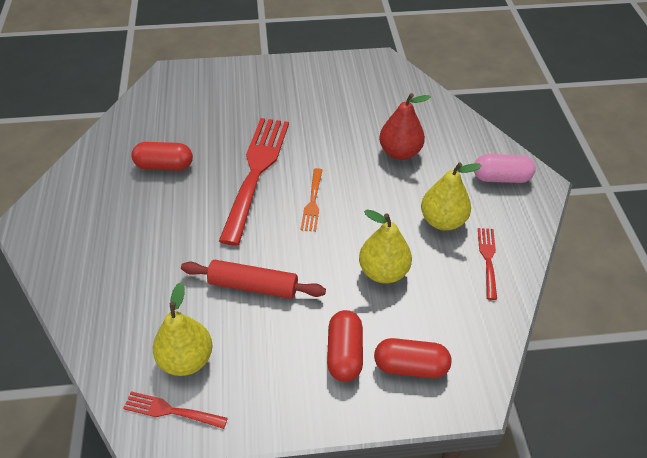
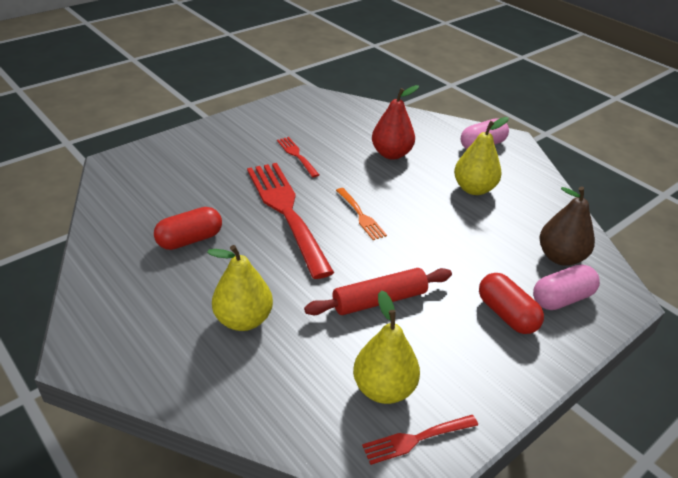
camera: 35 degrees left, 10 degrees down
yellow pear [359,210,412,283] -> yellow pear moved to [207,245,273,331]
red capsule [374,338,451,378] -> pink capsule [533,264,600,310]
red fork [478,228,497,300] -> red fork moved to [277,137,319,177]
none -> brown pear [539,187,595,266]

